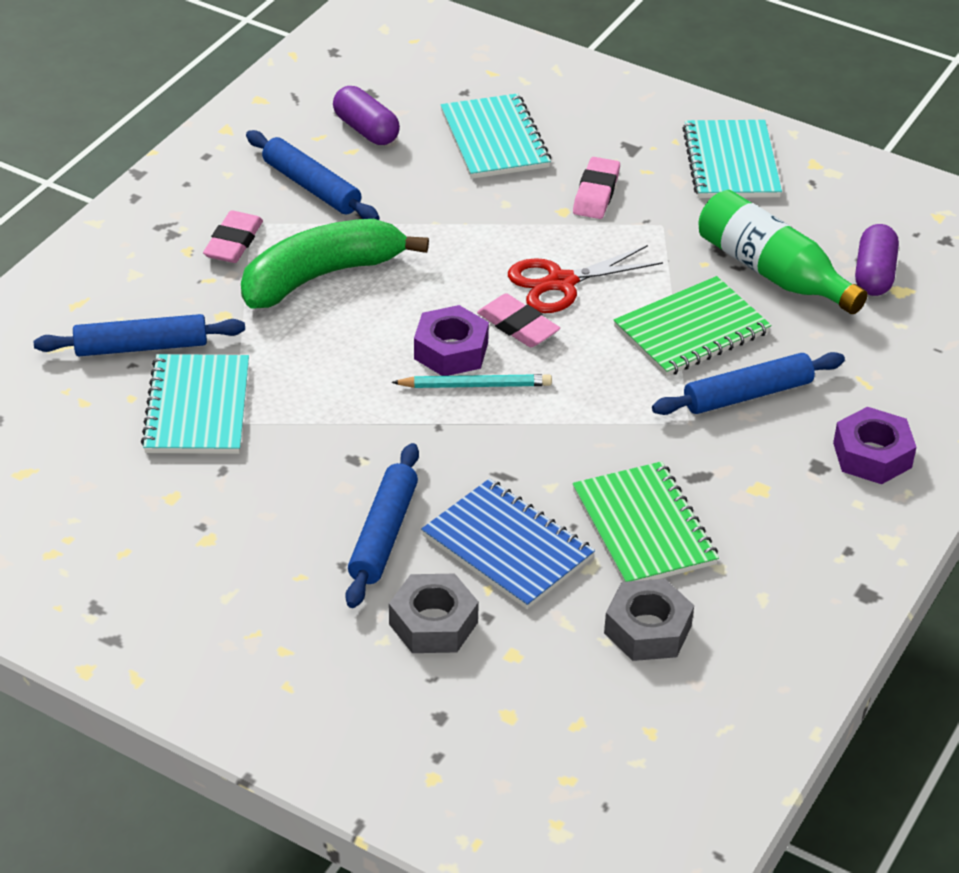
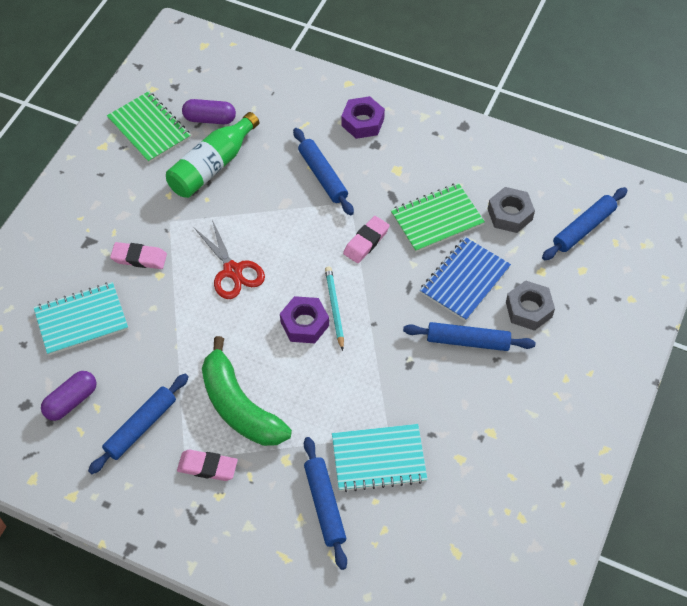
camera: 95 degrees left, 15 degrees up
pink eraser [477,294,560,347] -> pink eraser moved to [343,216,390,263]
green notebook [614,276,772,377] -> green notebook moved to [107,91,191,163]
turquoise notebook [682,120,782,198] -> none
none -> blue rolling pin [542,187,628,260]

